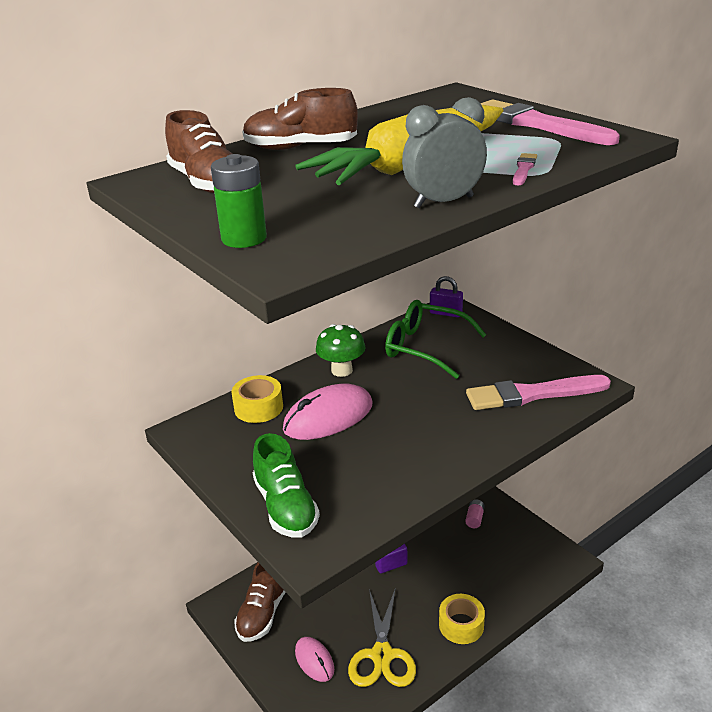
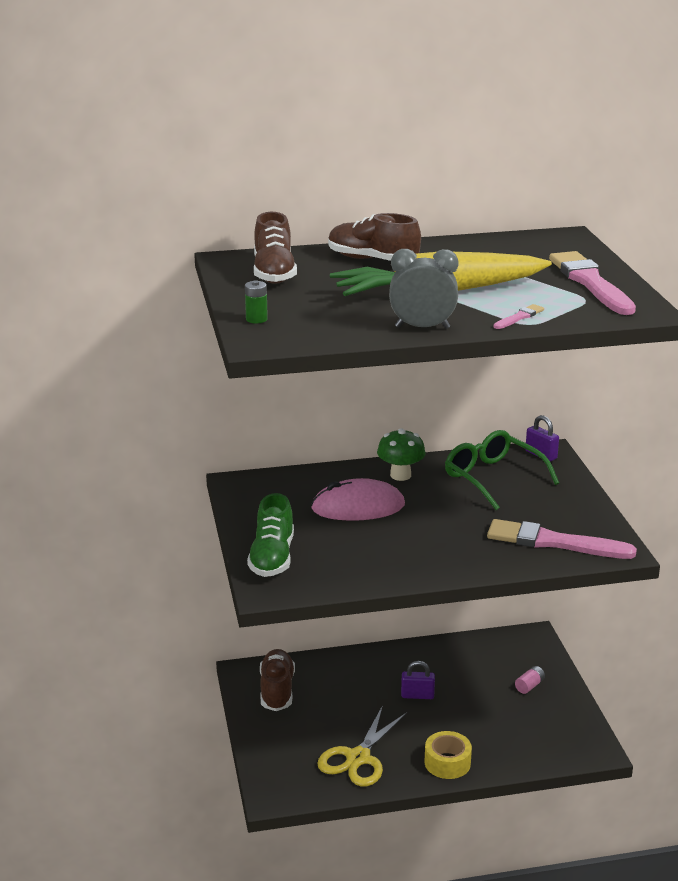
camera: 25 degrees right, 5 degrees down
green battery [211,154,267,248] -> green battery [245,280,268,323], size x0.63
yellow tape [231,375,283,423] -> none
brown shoe [234,562,286,642] -> brown shoe turned 135 degrees clockwise [260,649,295,711]
pink mouse [295,637,334,682] -> none

